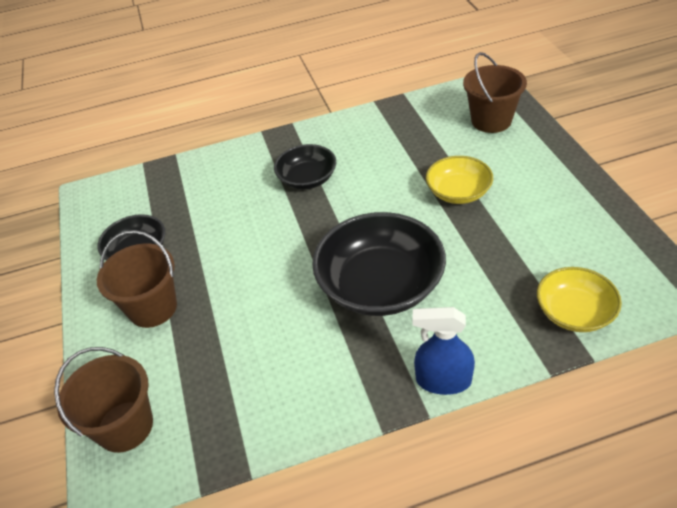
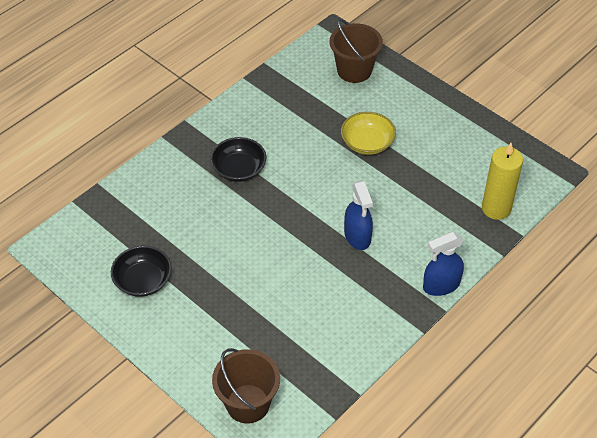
camera: 35 degrees left, 5 degrees up
brown bucket [97,230,177,328] -> none
black bowl [312,212,446,316] -> blue spray bottle [344,181,373,250]
yellow bowl [537,267,622,332] -> yellow candle [482,143,523,220]

